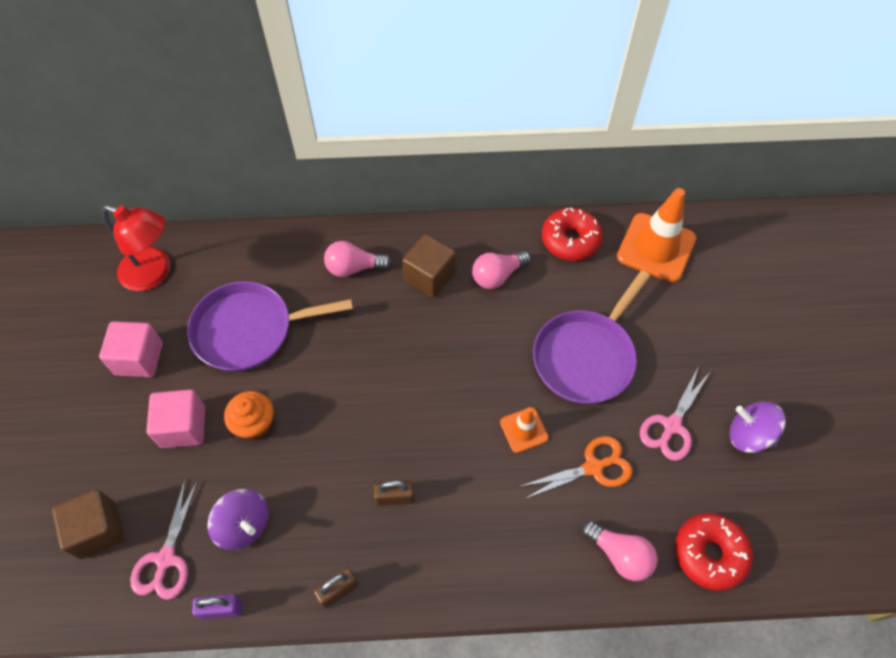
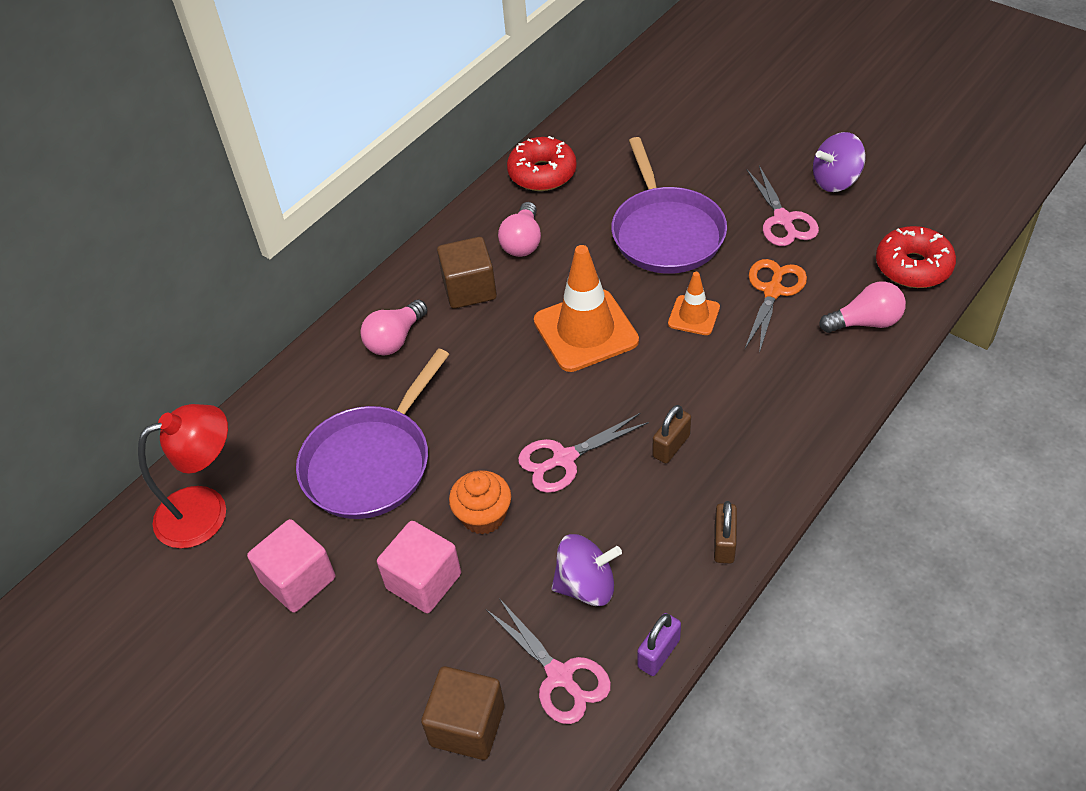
camera: 45 degrees left, 10 degrees down
orange traffic cone [617,188,696,283] -> orange traffic cone moved to [534,245,639,372]
none -> pink scissors [518,413,649,493]

